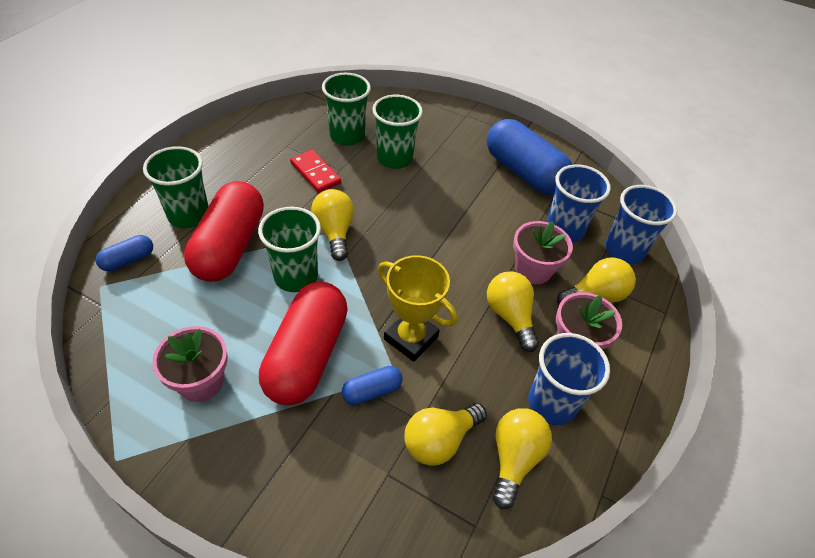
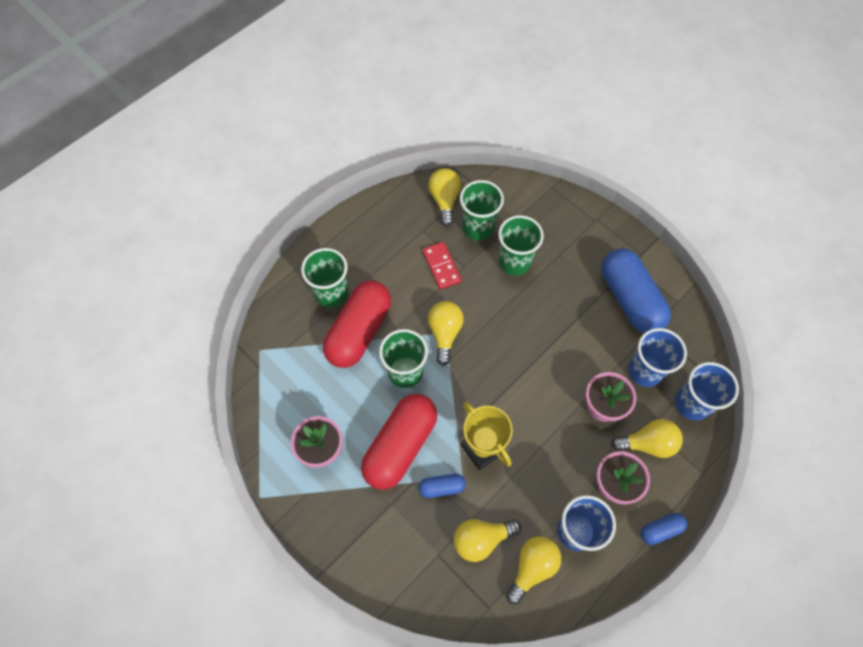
camera: 20 degrees right, 15 degrees up
blue capsule [96,235,153,271] -> blue capsule moved to [641,513,687,545]
yellow light bulb [487,271,539,352] -> yellow light bulb moved to [428,168,461,227]

